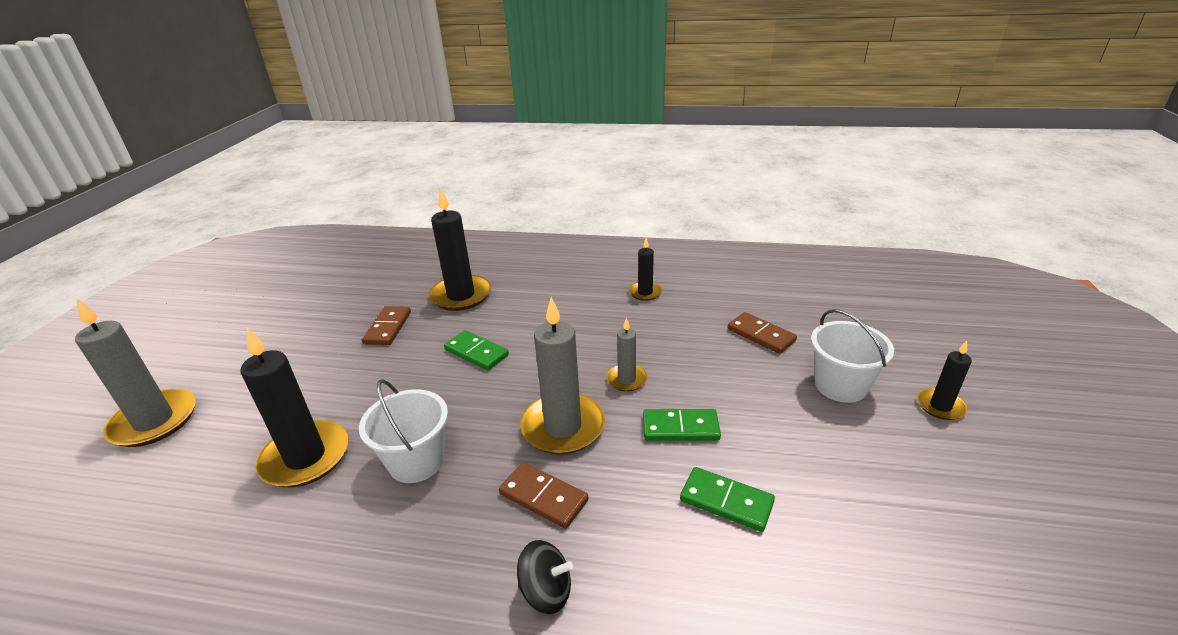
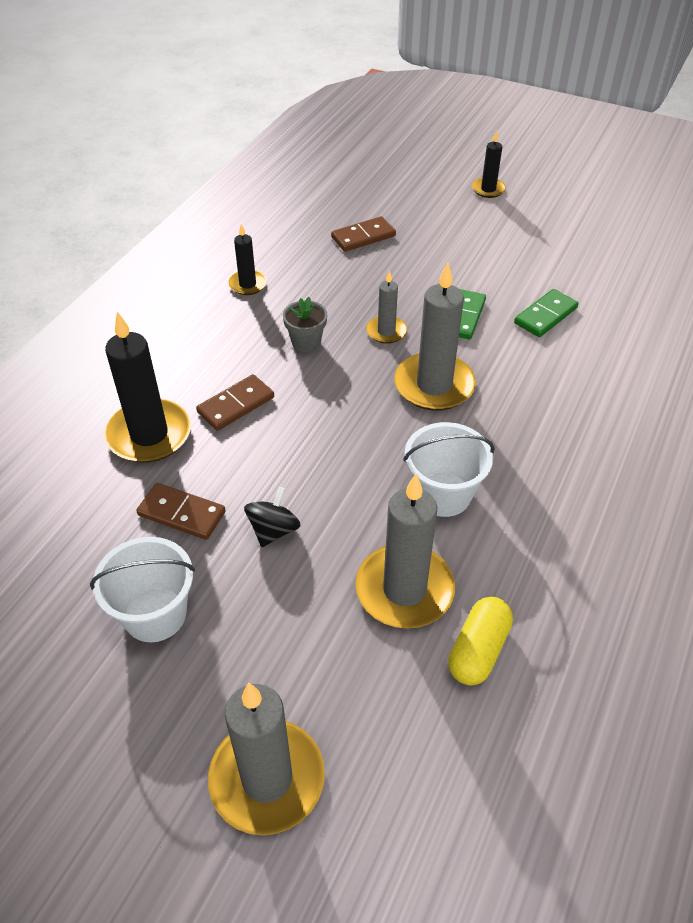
camera: 75 degrees left, 15 degrees up
black candle [241,328,349,487] -> grey candle [355,474,455,629]
green domino [444,330,509,370] -> none
brown domino [499,462,589,529] -> brown domino moved to [196,374,274,431]
black spinning top [517,540,573,614] -> black spinning top moved to [244,487,300,547]
white bucket [811,309,894,403] -> white bucket moved to [90,537,195,642]
none -> grey flower pot [283,297,327,352]
none -> yellow capsule [448,597,513,685]

